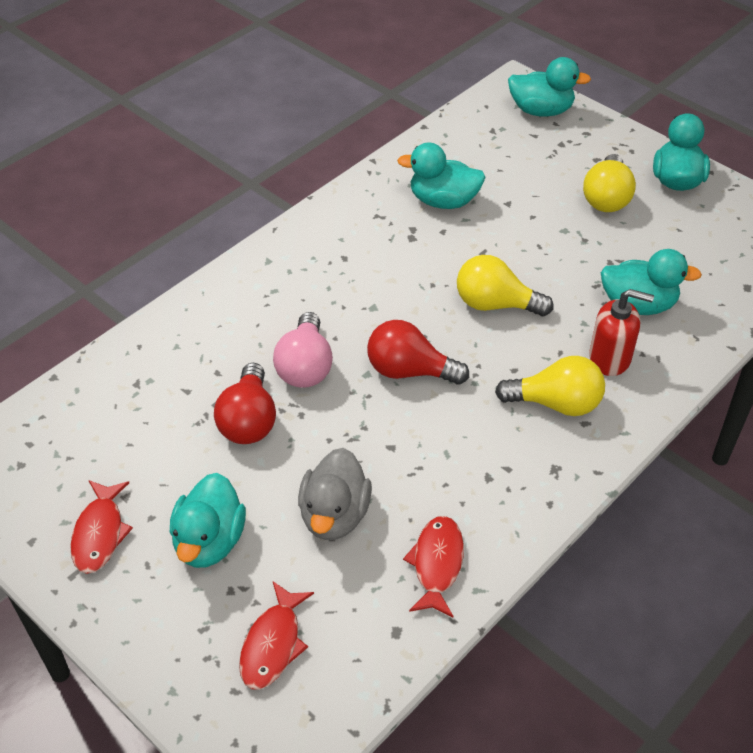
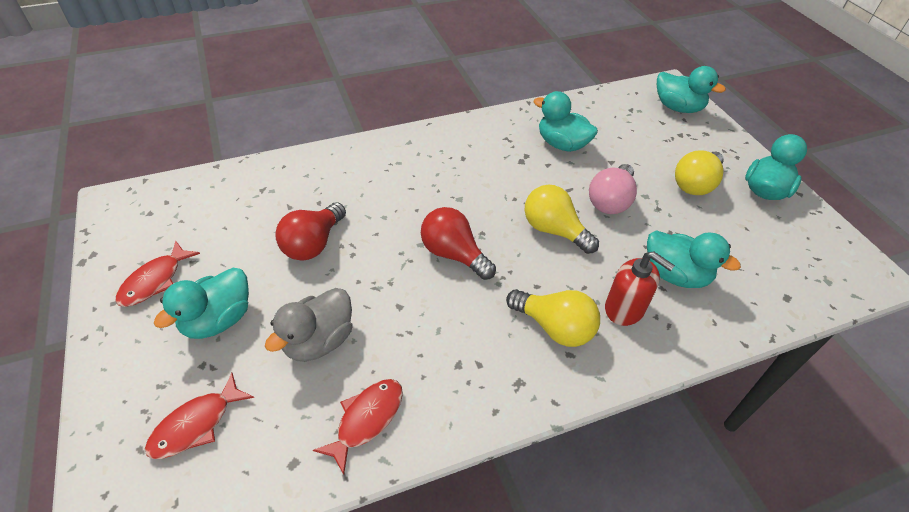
camera: 25 degrees right, 0 degrees up
pink light bulb [273,312,333,388] -> pink light bulb moved to [589,164,637,214]

